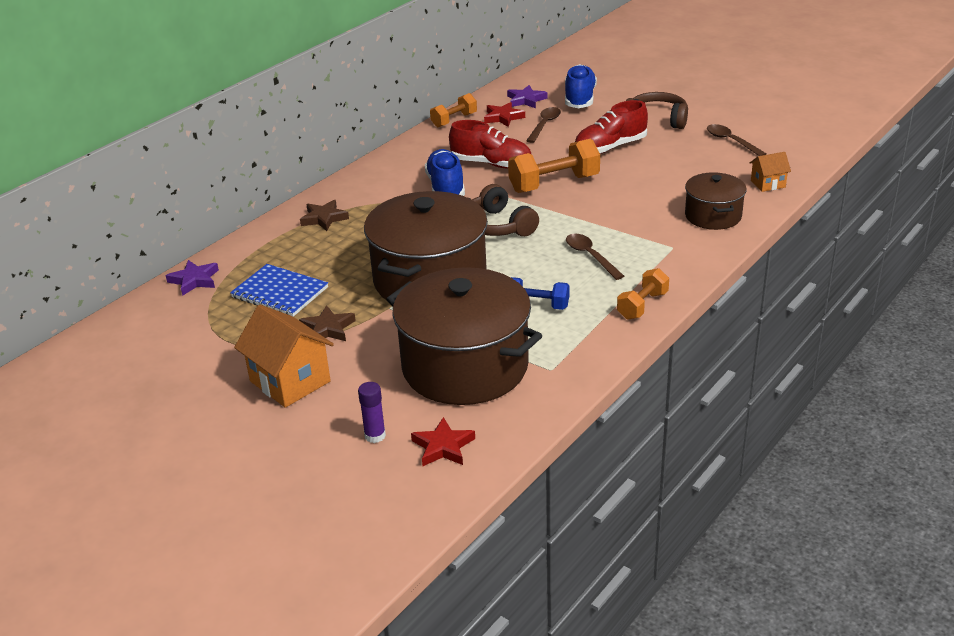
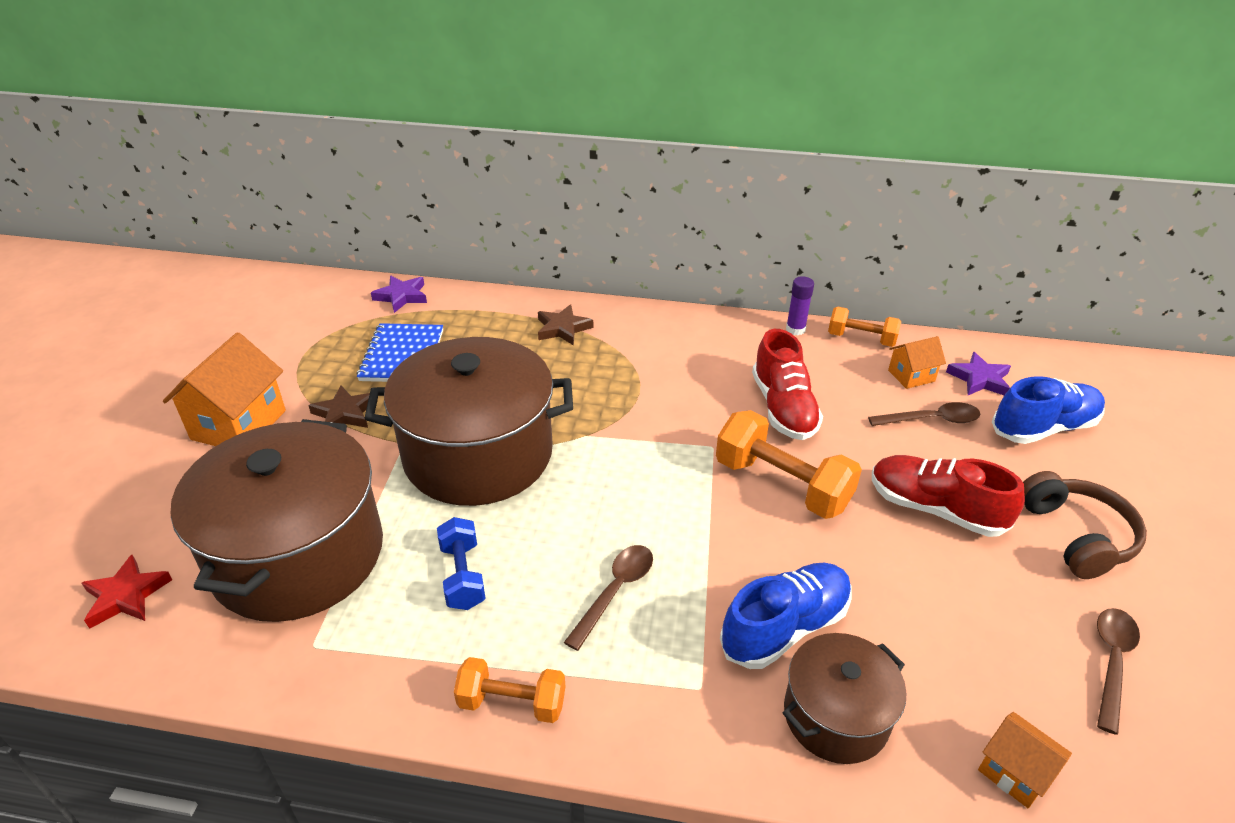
camera: 60 degrees right, 5 degrees up
purple glue stick [358,382,386,443] -> purple glue stick moved to [786,276,814,335]
blue shoe [425,149,465,196] -> blue shoe moved to [720,563,852,669]
brown headphones [472,184,539,236] -> none
red star [484,102,525,127] -> orange house [888,336,946,389]

